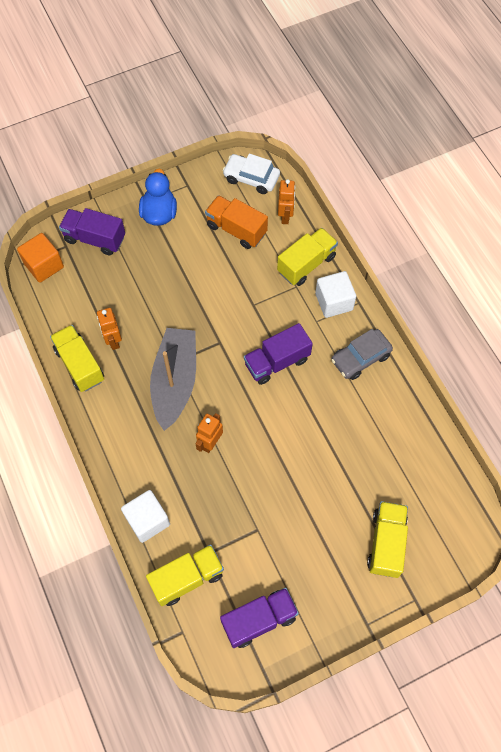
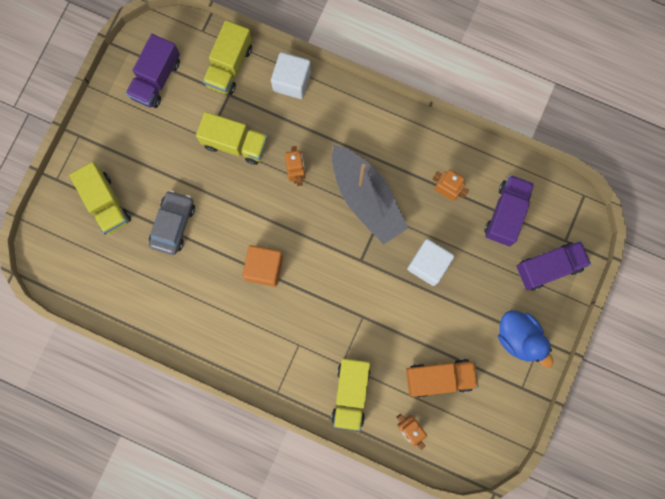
camera: 140 degrees right, 15 degrees up
orange cube [17,233,64,283] -> orange cube moved to [242,245,283,287]
yellow truck [50,325,104,392] -> yellow truck moved to [196,112,268,165]
white car [222,154,280,194] -> none
purple truck [244,323,313,385] -> purple truck moved to [484,175,534,246]
white cube [315,271,356,318] -> white cube moved to [407,239,455,286]
grey car [331,329,393,380] -> grey car moved to [149,190,195,255]

